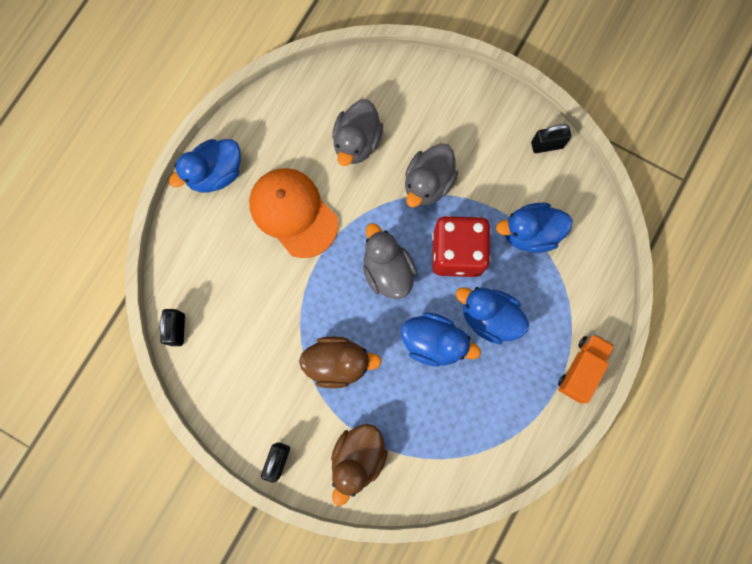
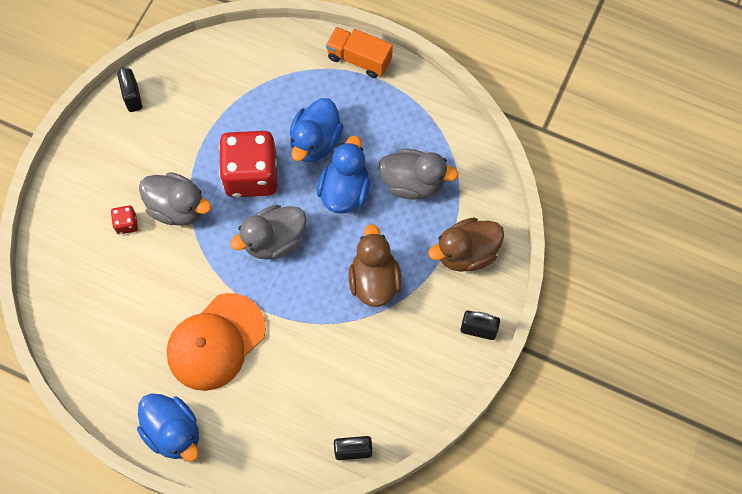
camera: 95 degrees left, 10 degrees down
brown duck [331,424,388,506] -> brown duck turned 135 degrees clockwise [428,217,504,272]
grey duck [332,99,383,166] -> grey duck moved to [379,149,459,200]
blue duck [496,203,573,253] -> none
none -> red dice [111,206,138,234]

